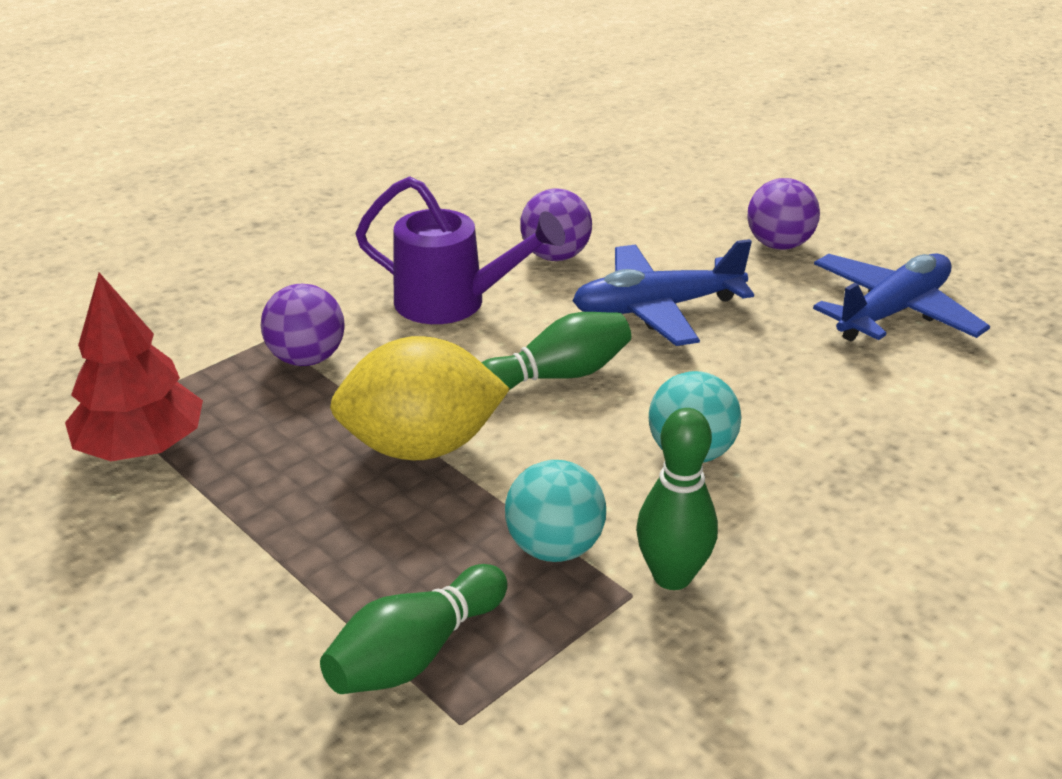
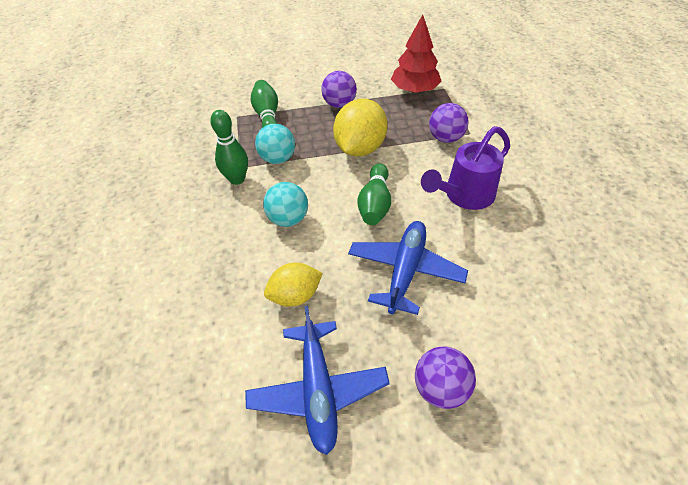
camera: 125 degrees right, 15 degrees up
purple ball [520,188,592,261] -> purple ball moved to [321,71,357,108]
none -> yellow lemon [264,263,323,307]

